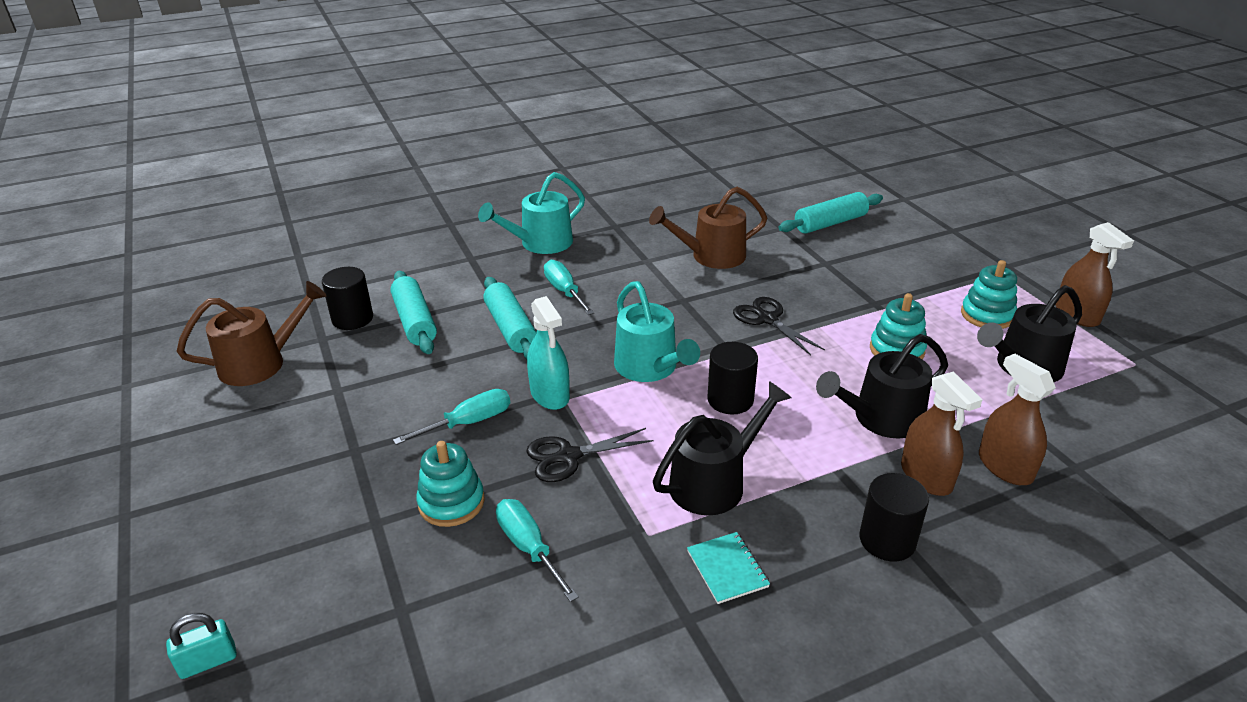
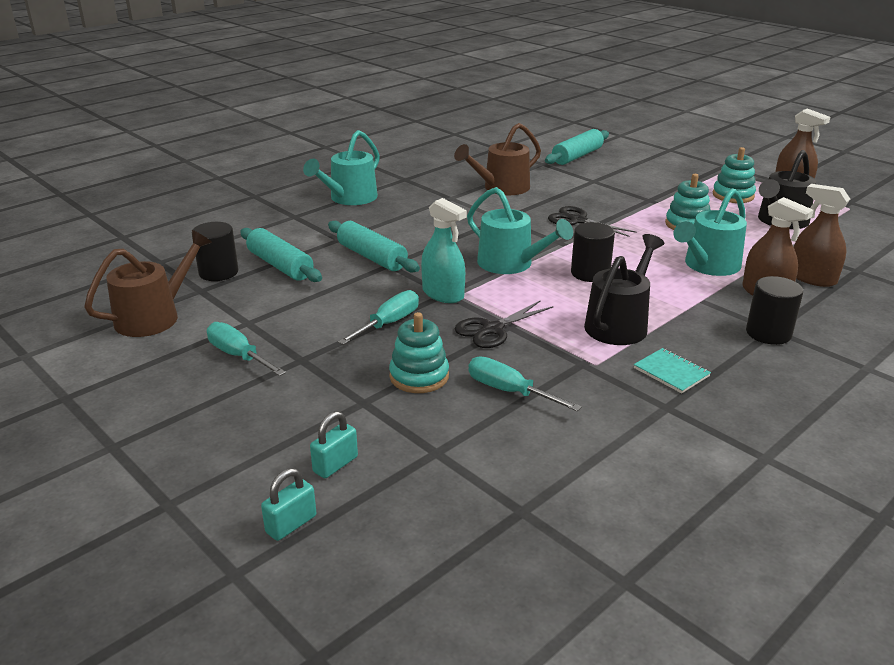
camera: 20 degrees left, 5 degrees down
turquoise screwdriver [544,260,594,315] -> turquoise screwdriver moved to [207,322,286,376]
black watering can [816,334,948,439] -> turquoise watering can [673,188,747,276]
none -> turquoise padlock [310,411,358,478]

